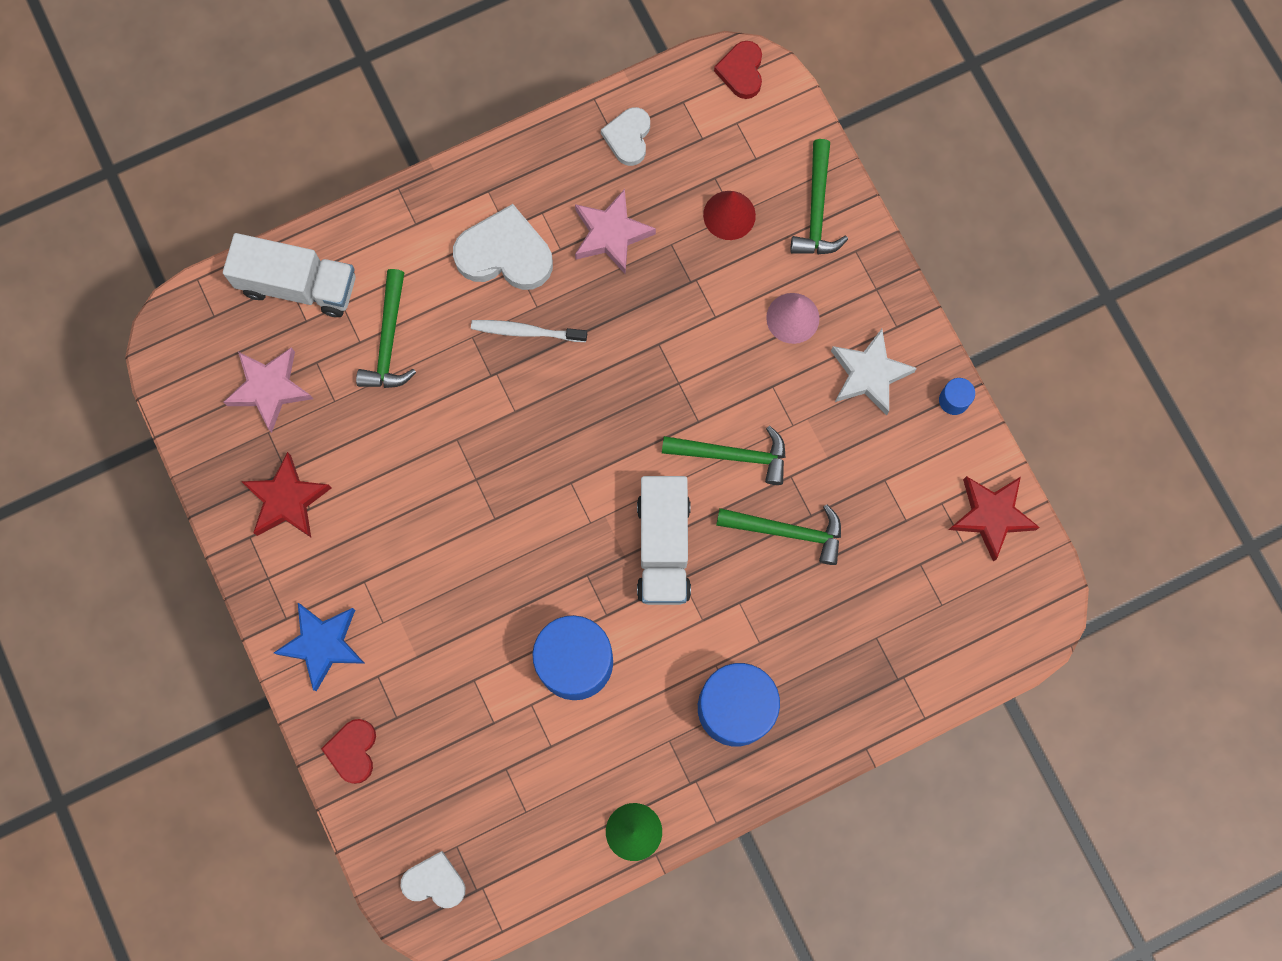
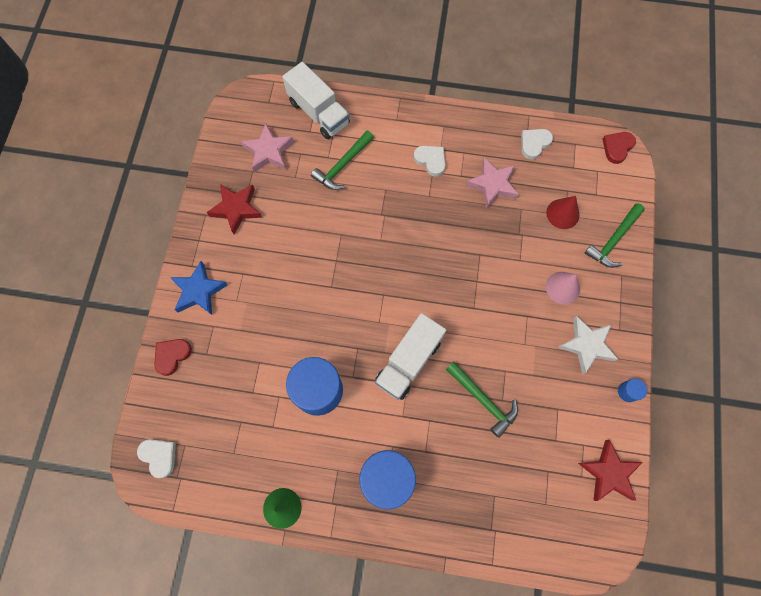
camera: 35 degrees right, 5 degrees down
white heart [453,204,553,290] -> white heart [414,146,446,177], size x0.60
white toothbrush [471,320,587,342] -> none
green hammer [662,426,786,485] -> none

